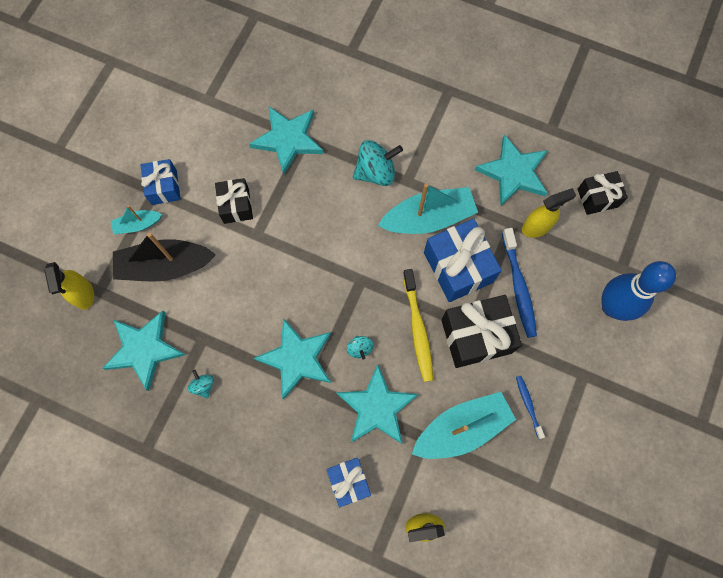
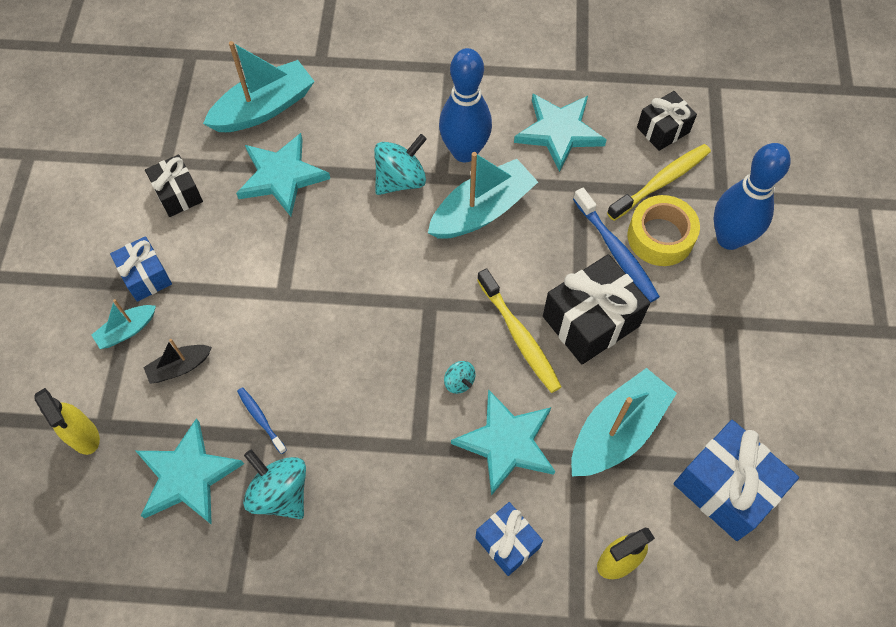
camera: 20 degrees left, 10 degrees down
black boat [113,233,216,282] -> black boat [143,339,212,384], size x0.52
turquoise spinning top [187,370,214,398] -> turquoise spinning top [243,450,306,519], size x1.95
black gift [215,178,253,224] -> black gift moved to [145,154,203,217]
turquoise star [254,318,331,400] -> none
blue gift [424,219,502,302] -> blue gift moved to [674,420,799,541]
blue toothbrush [516,376,545,439] -> blue toothbrush moved to [237,387,287,454]
yellow spray bottle [522,188,576,238] -> none
none -> turquoise boat [203,41,315,132]
none -> blue bowling pin [439,48,492,162]
none -> yellow toothbrush [607,144,711,221]
none -> yellow tape [628,195,700,266]

